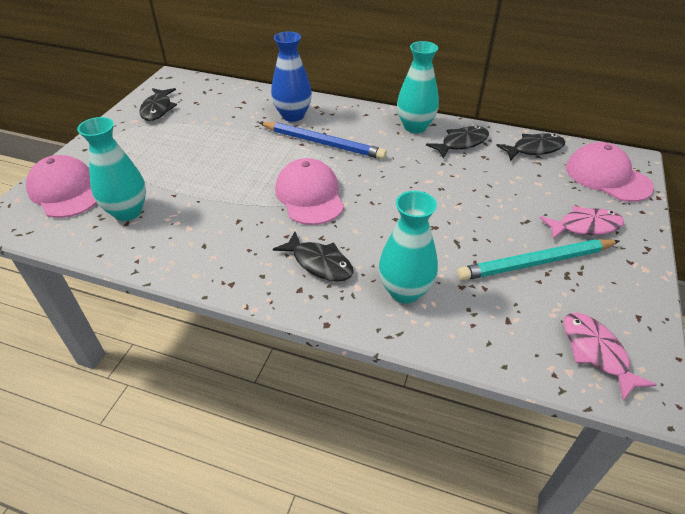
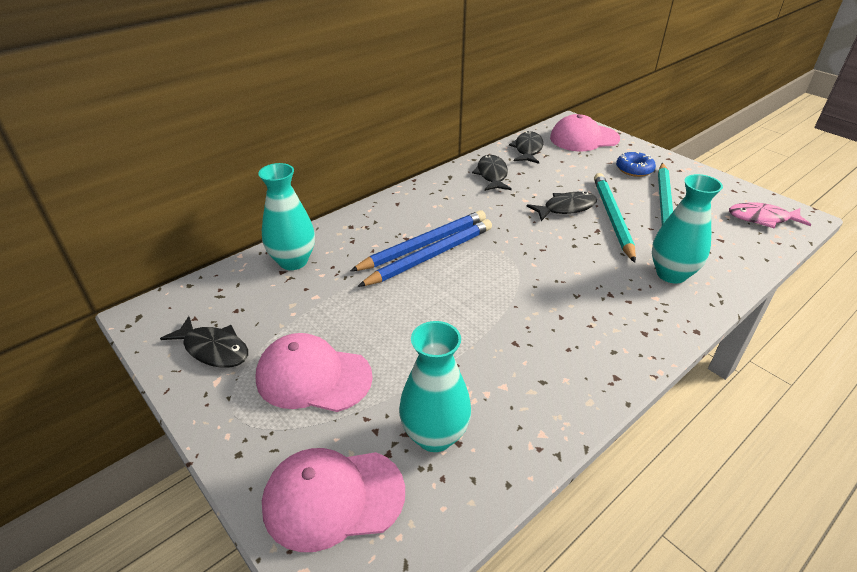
camera: 60 degrees left, 5 degrees down
blue vase [271,32,312,122] -> none
black fish [273,231,354,282] -> black fish moved to [527,192,597,221]
pink cap [275,158,344,225] -> pink cap moved to [255,333,373,412]
turquoise vase [397,41,439,133] -> turquoise vase moved to [258,163,315,270]
pink fish [539,206,624,239] -> blue donut [616,152,656,177]
none -> blue pencil [357,219,492,287]
none -> turquoise pencil [594,173,636,263]

